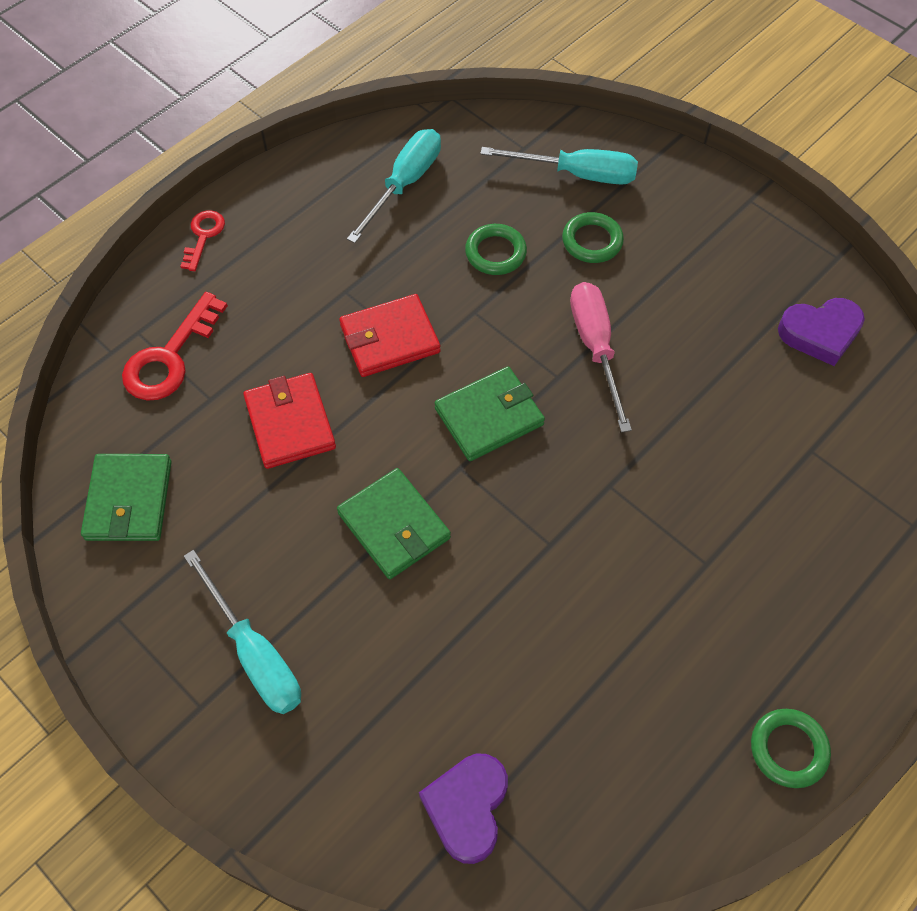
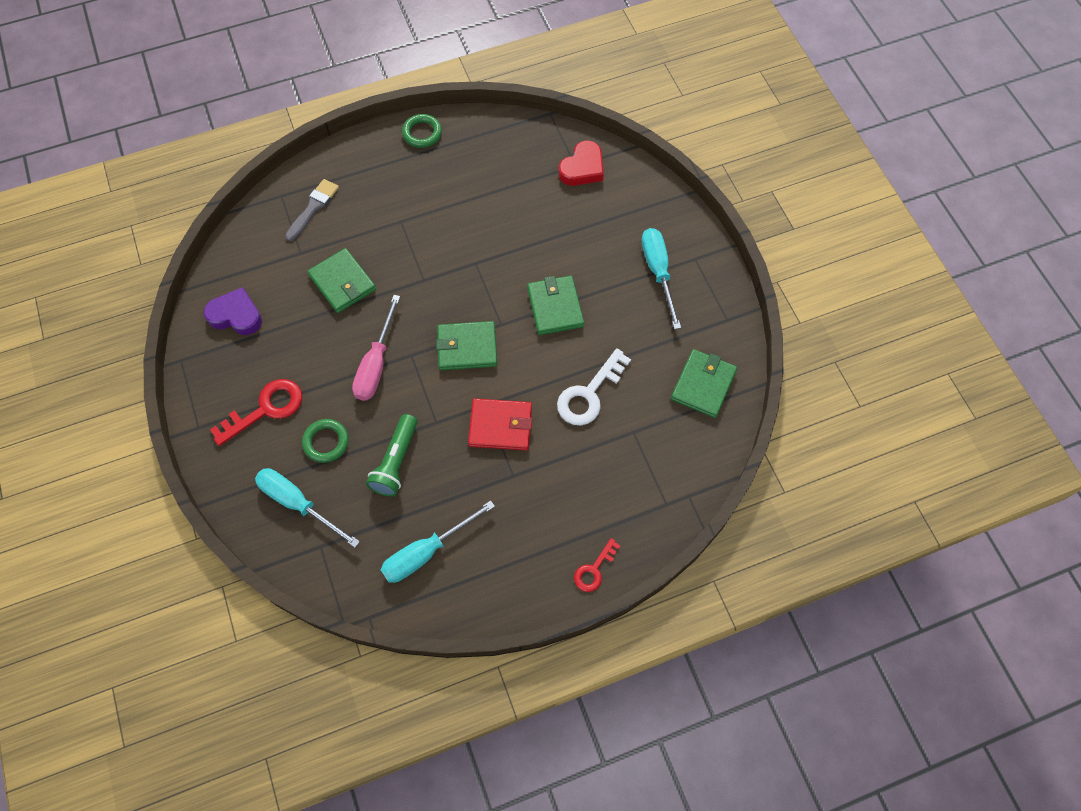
camera: 155 degrees left, 5 degrees up
red key [122,292,228,401] -> red key moved to [210,379,302,446]
red wallet [243,373,336,469] -> white key [557,348,631,425]
purple heart [419,754,508,864] -> red heart [559,141,604,186]
green ring [465,224,527,275] -> green flashlight [366,414,417,497]
none -> grey brush [285,179,339,241]
none -> green wallet [307,248,376,313]

